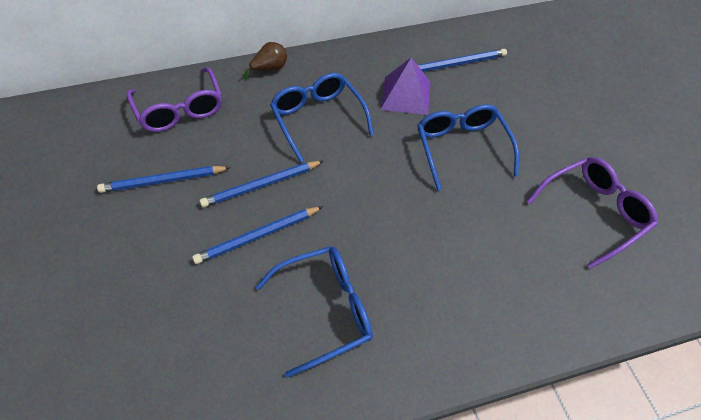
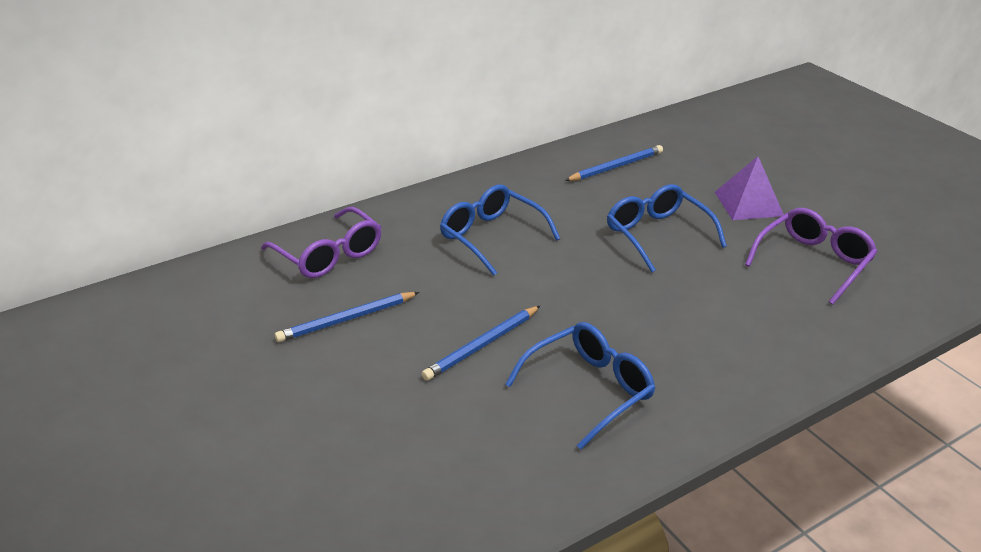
camera: 15 degrees left, 20 degrees down
blue pencil [200,161,324,207] -> none
brown pear [244,42,287,80] -> none
purple pyramid [380,58,431,115] -> purple pyramid moved to [715,156,784,220]

